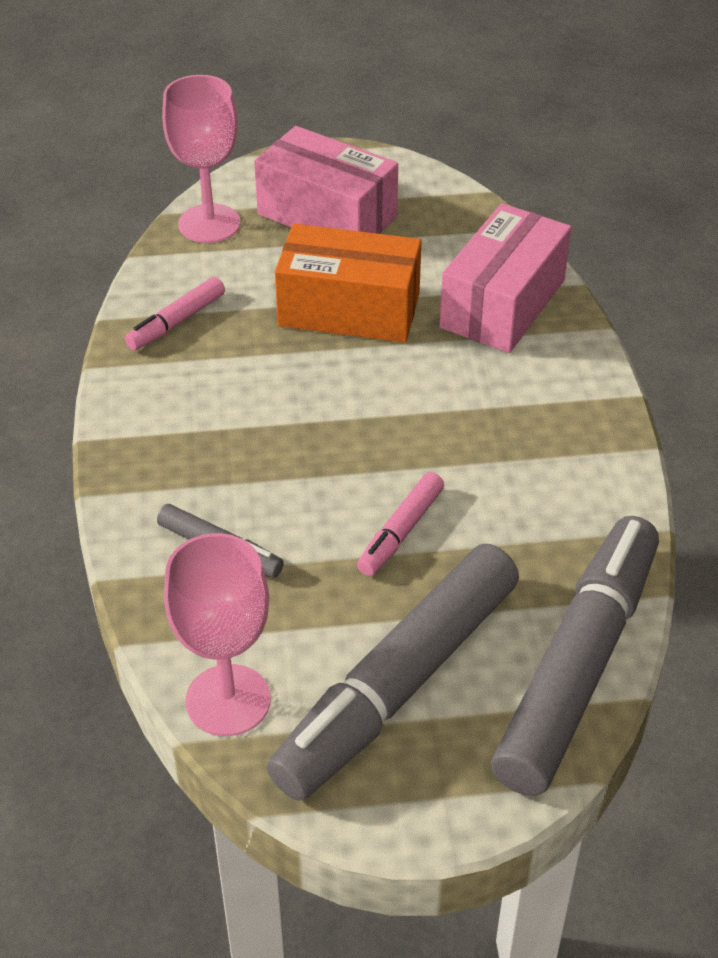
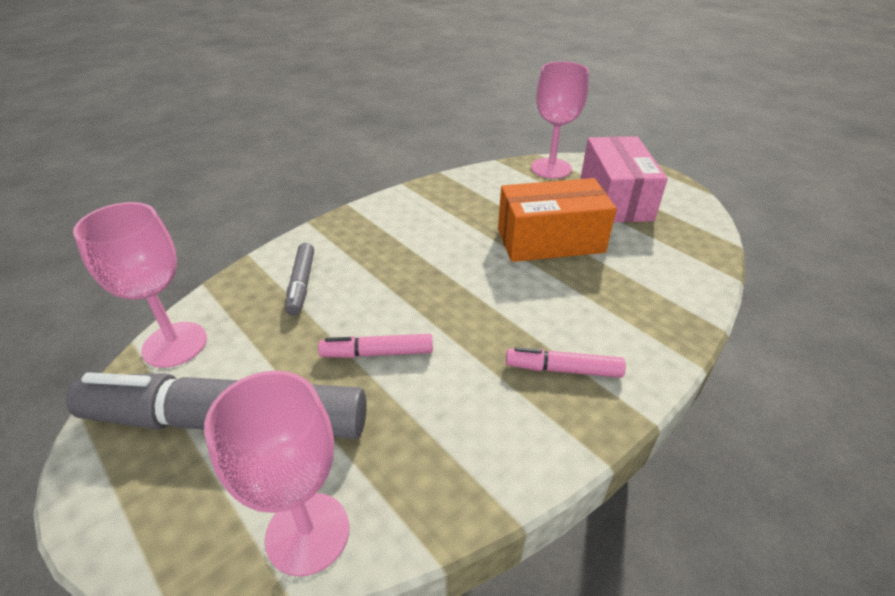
camera: 55 degrees right, 5 degrees down
pink marker [125,277,225,350] -> pink marker moved to [506,347,626,378]
orange box [275,224,421,343] -> orange box turned 75 degrees counterclockwise [498,178,617,262]
pink box [440,203,572,353] -> none
grey marker [491,516,659,796] -> pink goblet [204,371,349,577]

